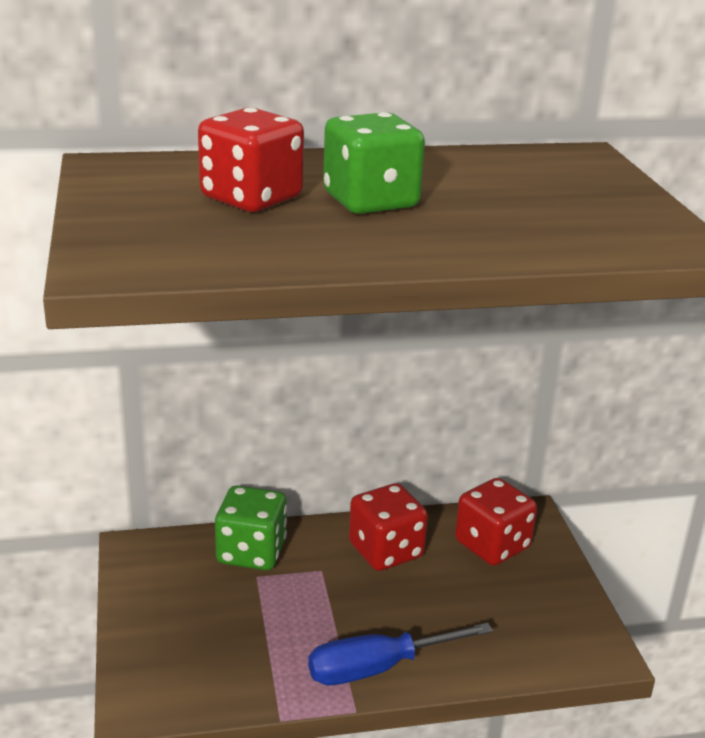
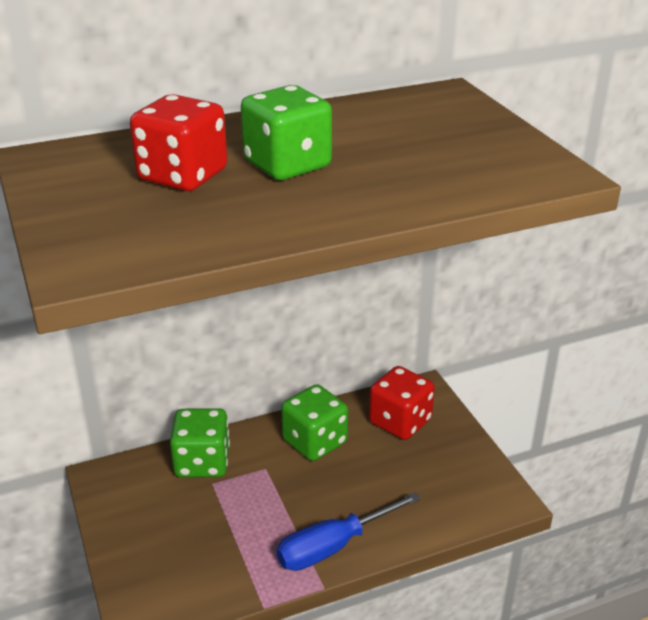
camera: 10 degrees left, 5 degrees up
red dice [349,483,428,571] -> green dice [281,384,348,461]

